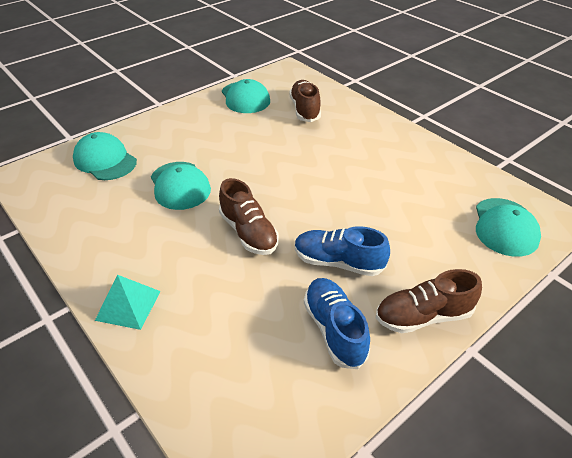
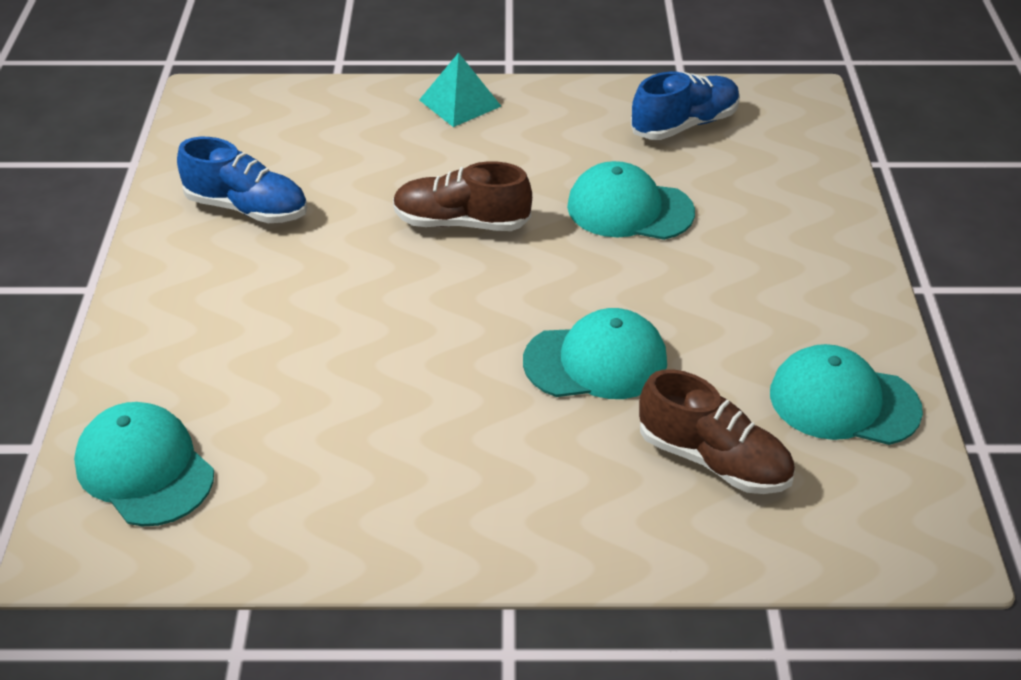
camera: 130 degrees right, 0 degrees up
turquoise cap [73,132,137,180] -> turquoise cap moved to [523,308,667,399]
blue shoe [295,226,390,276] -> blue shoe moved to [631,72,740,140]
brown shoe [376,269,482,333] -> none

